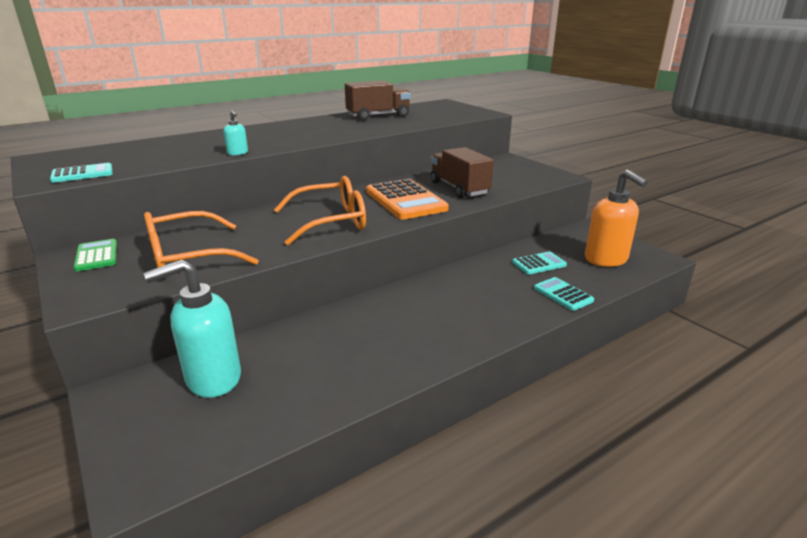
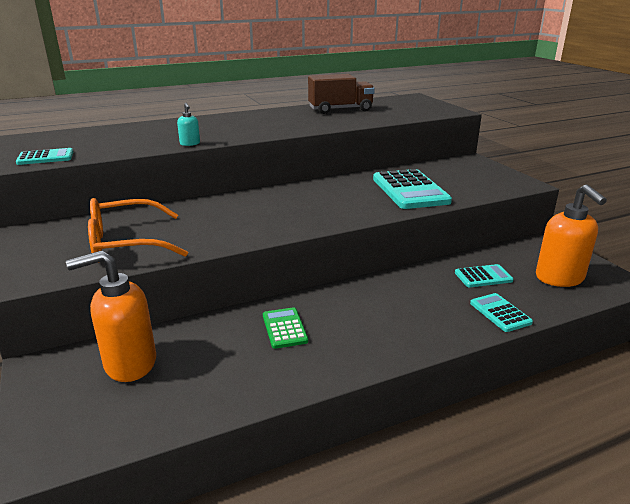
camera: 10 degrees right, 0 degrees up
green calculator [74,239,117,271] -> green calculator moved to [263,307,308,349]
turquoise soap dispenser [144,259,241,398] -> orange soap dispenser [66,250,156,382]
orange glasses [274,176,366,245] -> none
orange calculator [366,179,449,219] -> none
brown truck [431,147,494,198] -> turquoise calculator [373,169,452,209]

